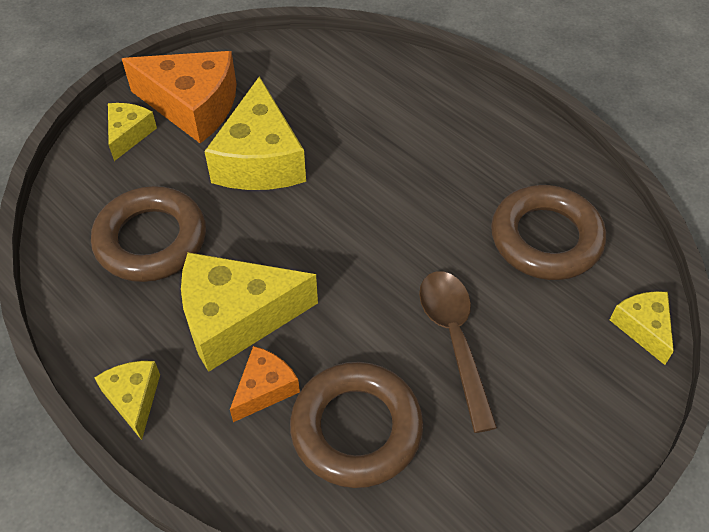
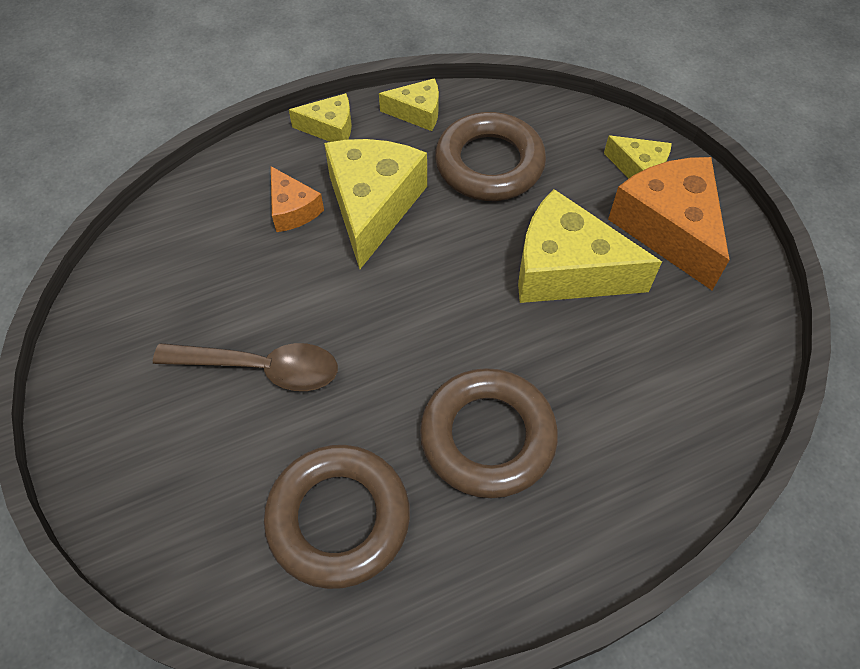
camera: 110 degrees right, 5 degrees up
orange cheese [122,51,236,143] -> orange cheese turned 120 degrees clockwise [608,157,729,290]
brown ring [290,362,423,488] -> brown ring moved to [420,368,558,498]
yellow cheese [610,291,674,365] -> yellow cheese moved to [379,78,439,131]

